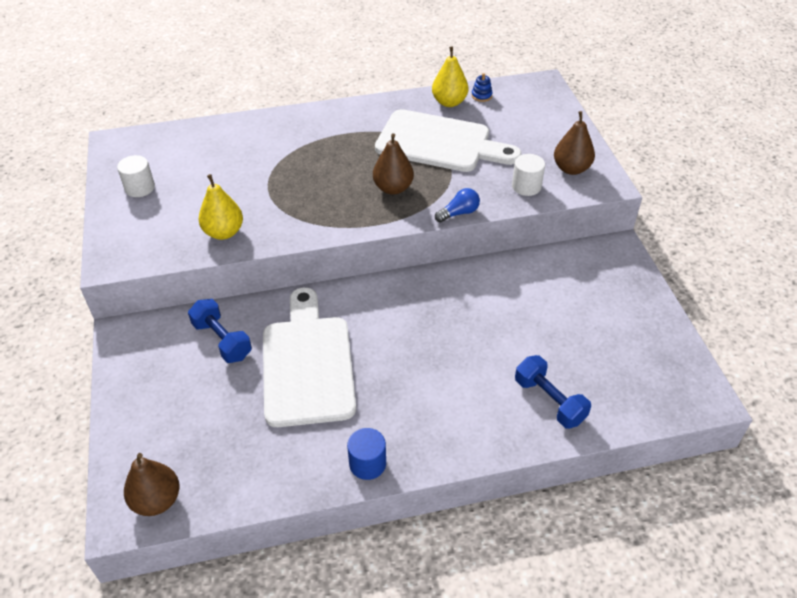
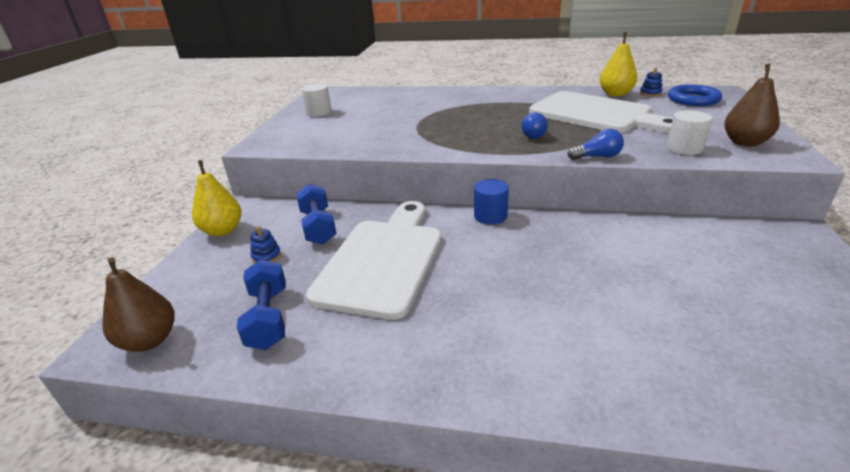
camera: 25 degrees right, 15 degrees down
yellow pear [199,174,243,240] -> yellow pear moved to [192,160,241,236]
blue cylinder [347,428,386,480] -> blue cylinder moved to [474,179,509,225]
brown pear [373,133,414,195] -> blue light bulb [522,112,548,139]
blue dumbbell [515,355,591,429] -> blue dumbbell moved to [237,259,286,350]
none -> blue stacking toy [250,226,281,263]
none -> blue ring [668,84,722,106]

